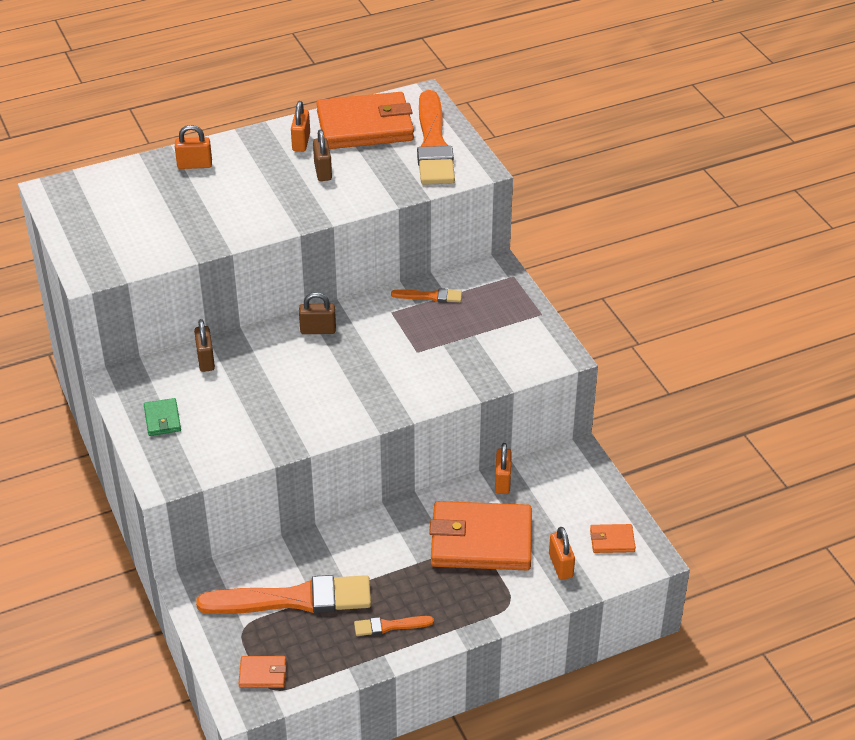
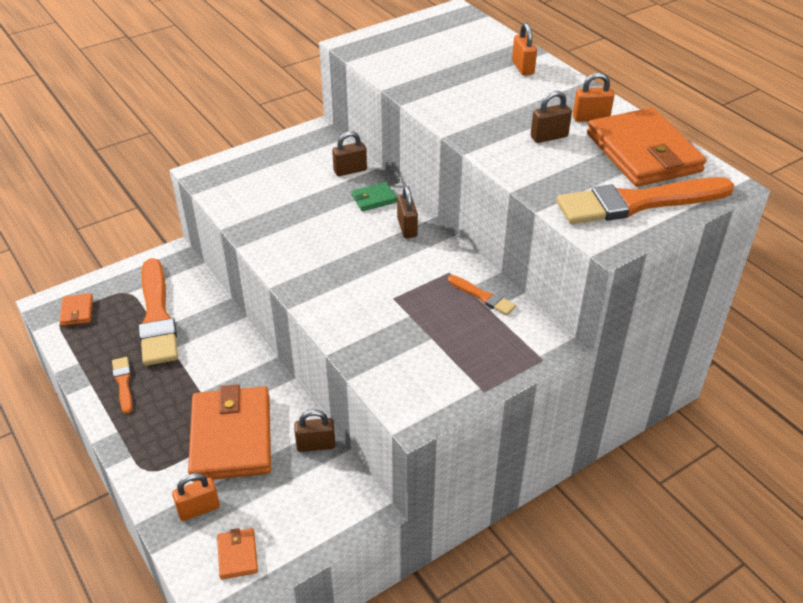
camera: 80 degrees right, 0 degrees up
green wallet [144,398,181,436] -> green wallet moved to [351,182,397,211]
orange brush [391,288,462,302] -> orange brush turned 45 degrees counterclockwise [448,275,516,315]
orange padlock [495,443,512,494] -> brown padlock [294,410,335,452]

